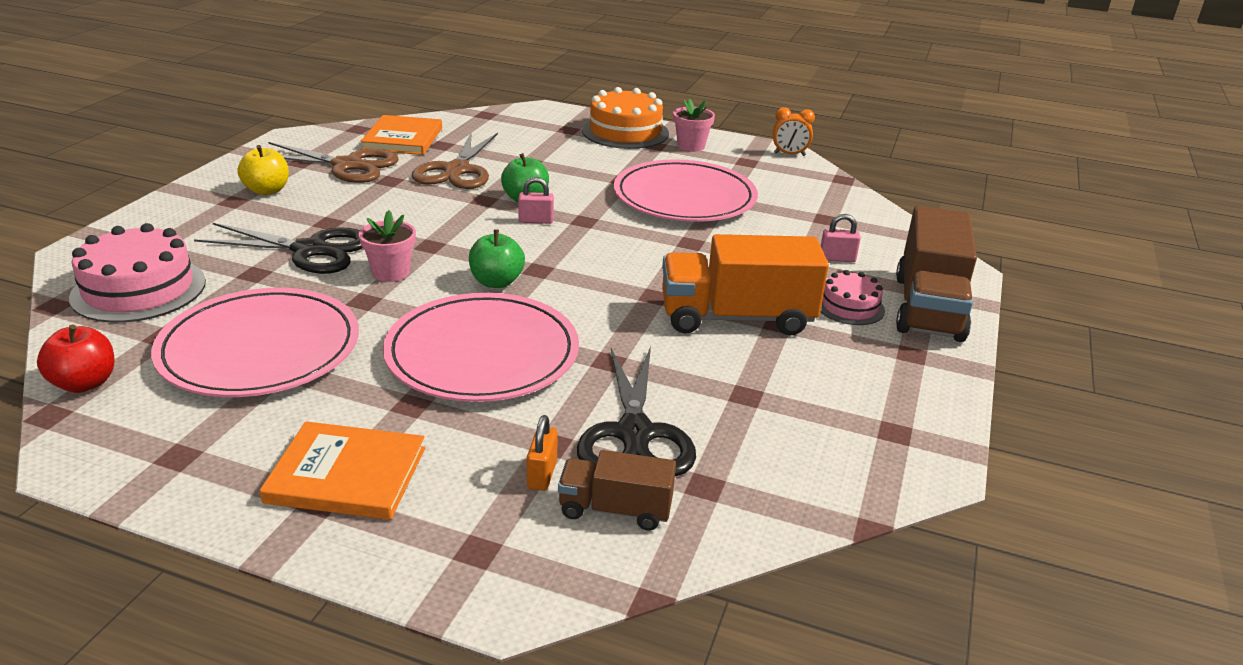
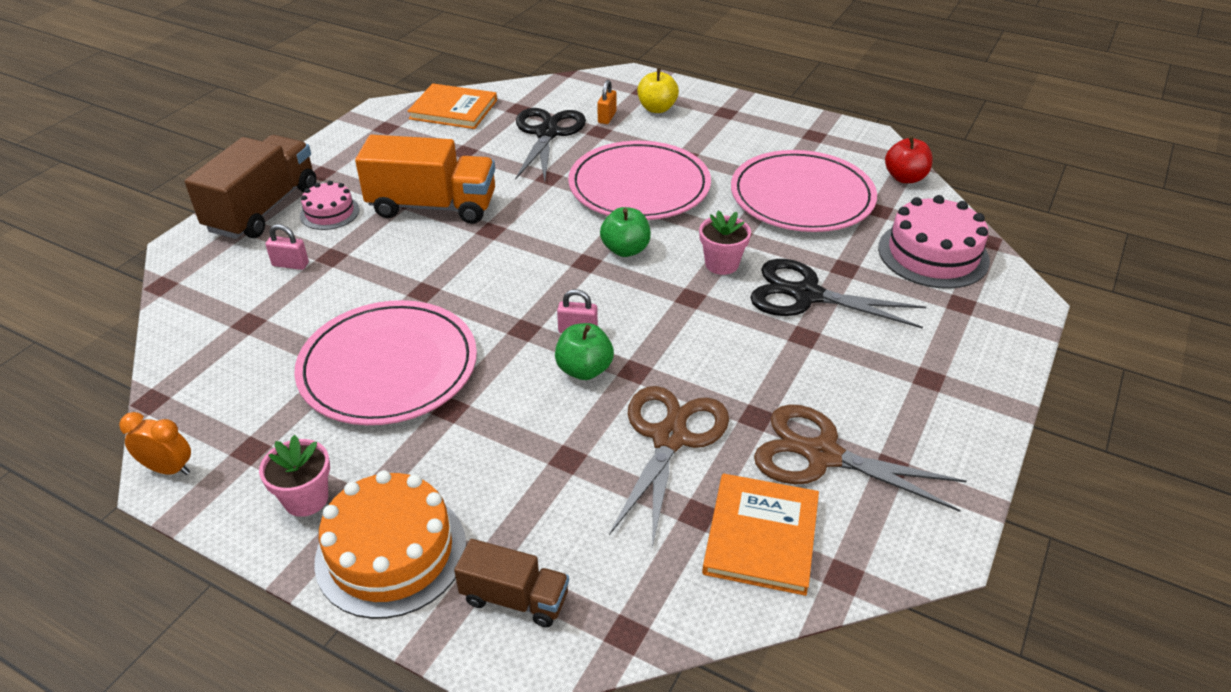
camera: 170 degrees left, 10 degrees up
yellow apple [238,145,289,195] -> yellow apple moved to [637,68,679,113]
orange book [260,421,425,520] -> orange book moved to [407,83,497,129]
brown truck [558,450,676,530] -> brown truck moved to [454,539,569,628]

